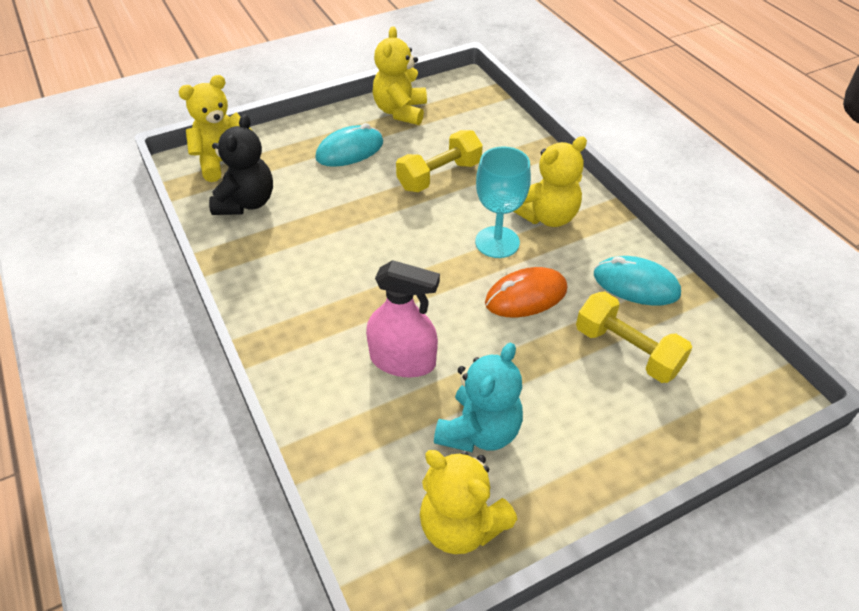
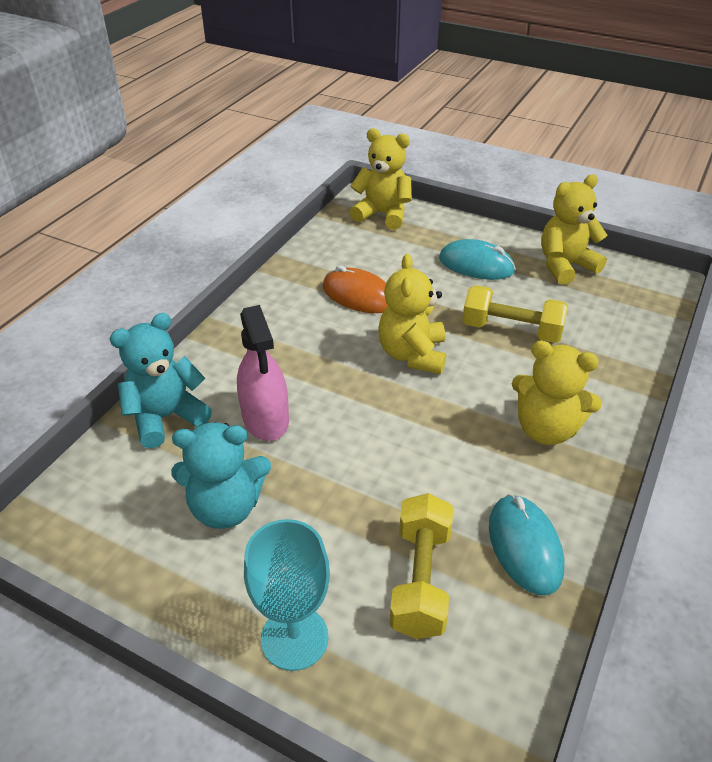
camera: 55 degrees right, 5 degrees down
black teddy bear [209,114,273,215] -> none
yellow teddy bear [420,450,517,554] -> yellow teddy bear moved to [378,254,446,374]
turquoise goblet [475,147,531,258] -> turquoise goblet moved to [244,519,330,671]
orange mouse [485,267,567,318] -> orange mouse moved to [323,265,388,313]
none -> turquoise teddy bear [109,313,212,449]

